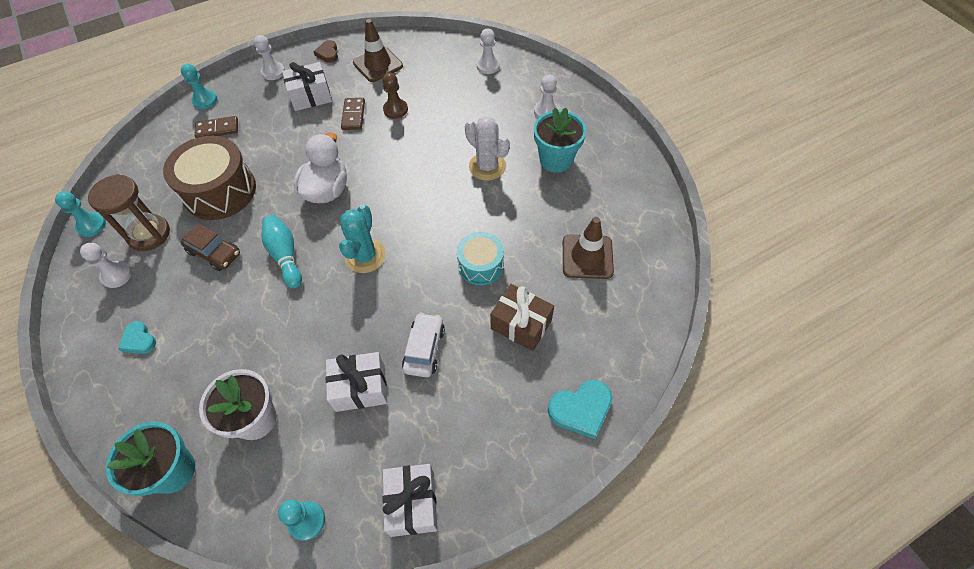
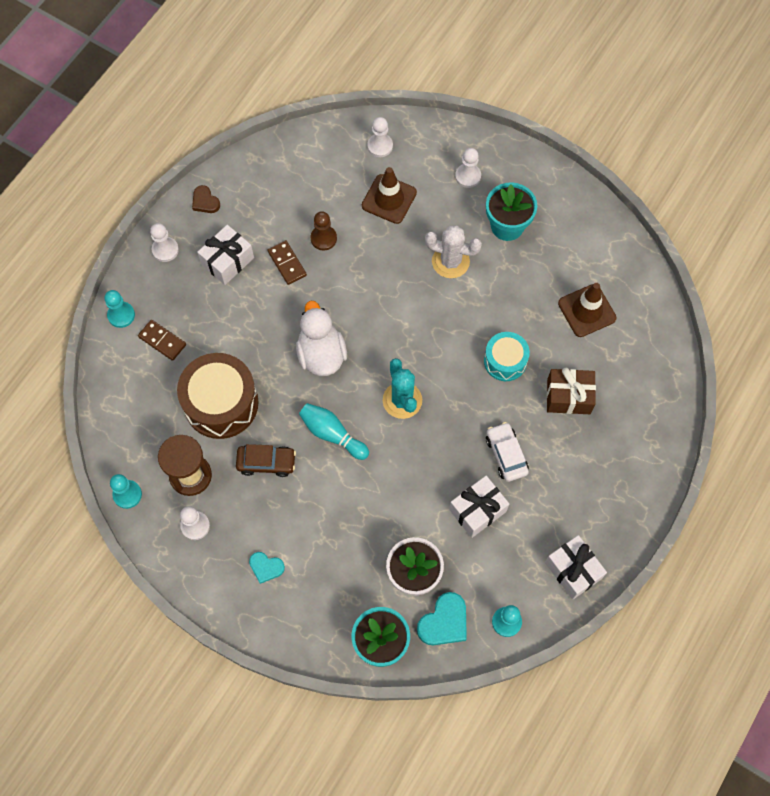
camera: 30 degrees left, 10 degrees up
brown domino [194,116,238,138] -> brown domino turned 75 degrees clockwise [138,320,186,361]
brown traffic cone [353,19,403,82] -> brown traffic cone moved to [362,167,417,224]
turquoise heart [548,380,612,439] -> turquoise heart moved to [417,592,467,645]

